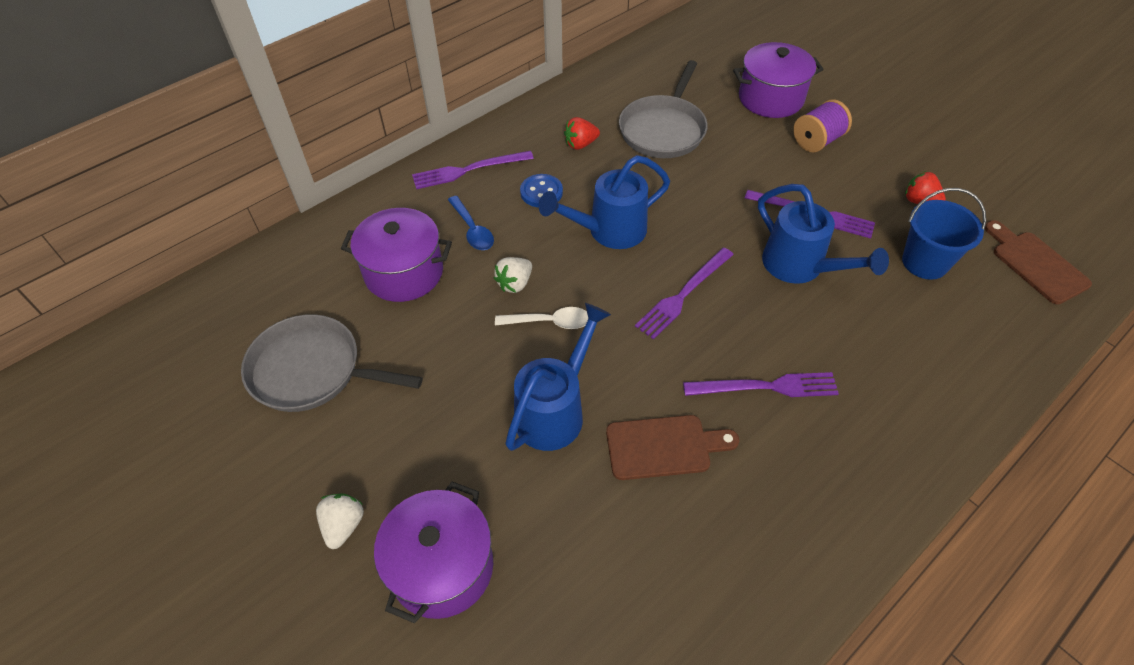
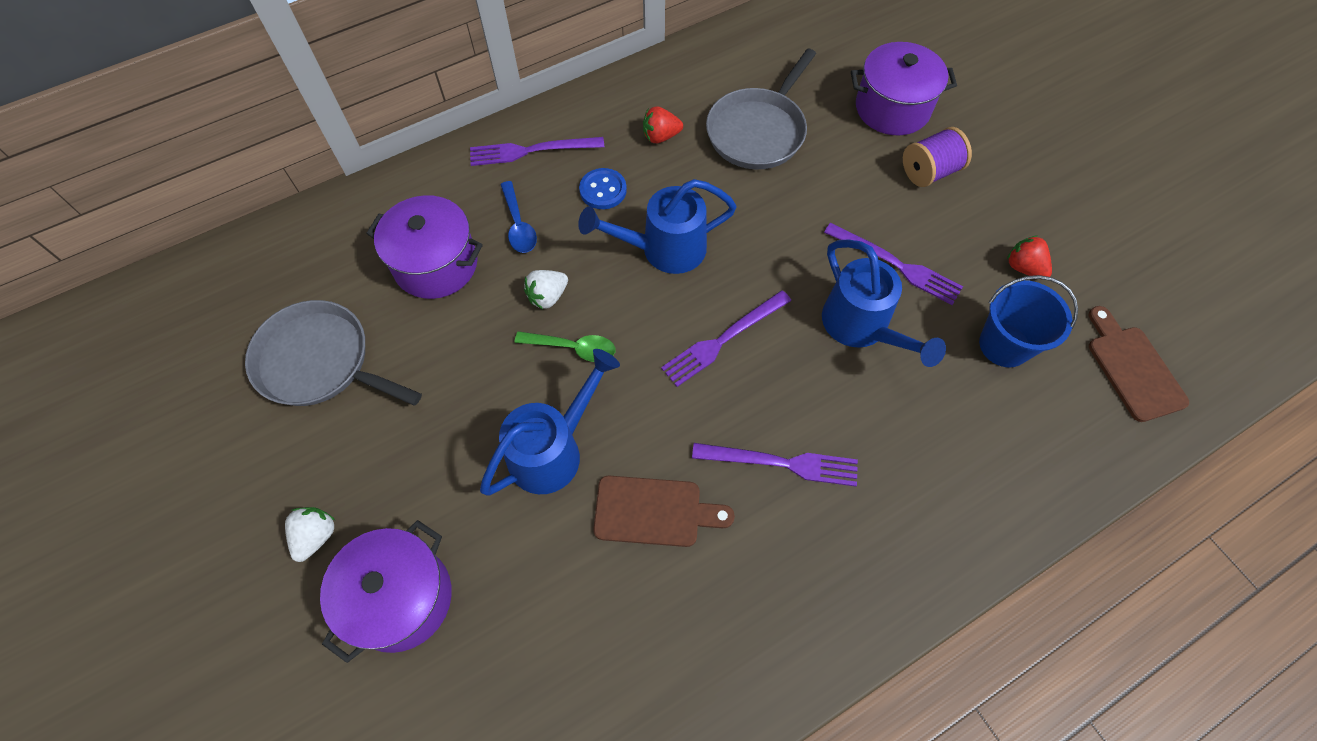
camera: 10 degrees right, 10 degrees up
white spoon [495,307,588,329] -> green spoon [515,331,615,362]

